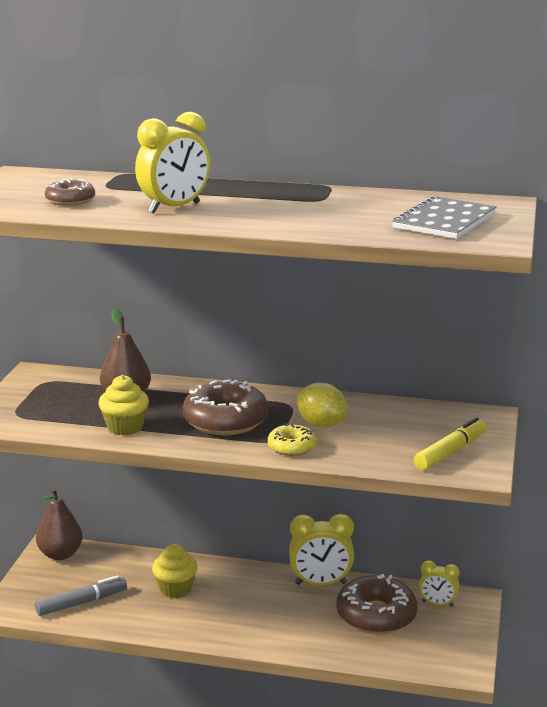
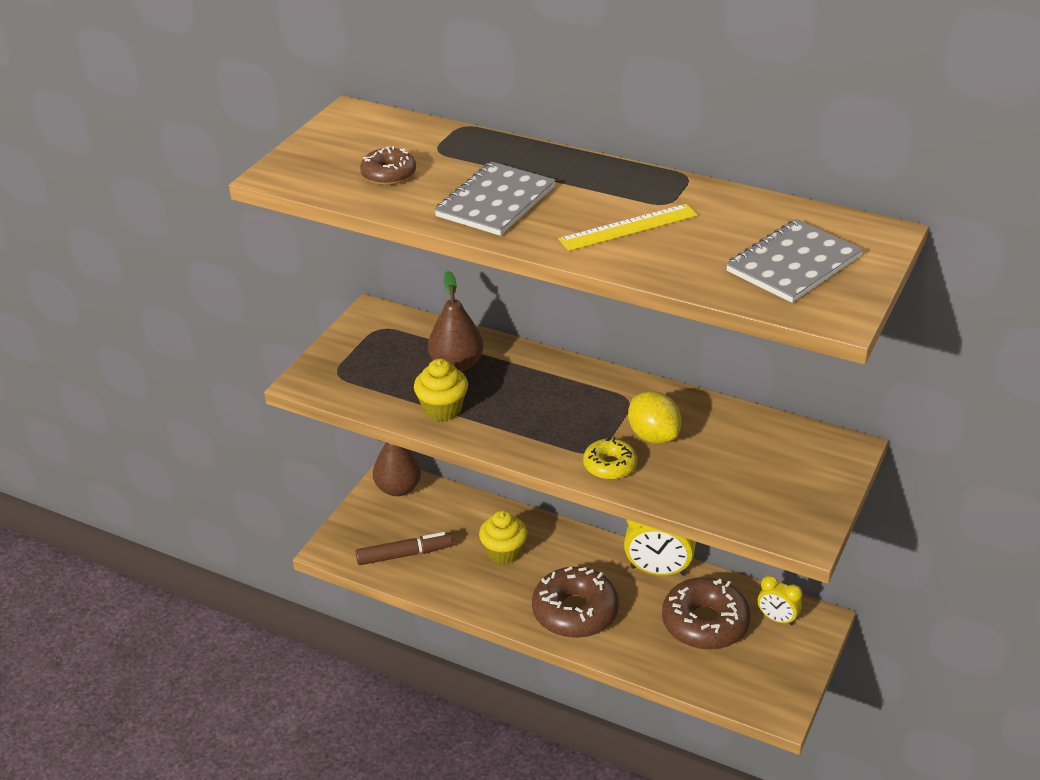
camera: 15 degrees right, 15 degrees up
grey marker [35,575,127,616] -> brown marker [355,532,453,565]
yellow clock [135,112,210,214] -> grey notebook [434,162,556,236]
brown donut [182,379,268,435] -> brown donut moved to [532,567,619,638]
yellow marker [414,417,486,470] -> none
none -> yellow ruler [558,204,698,251]

